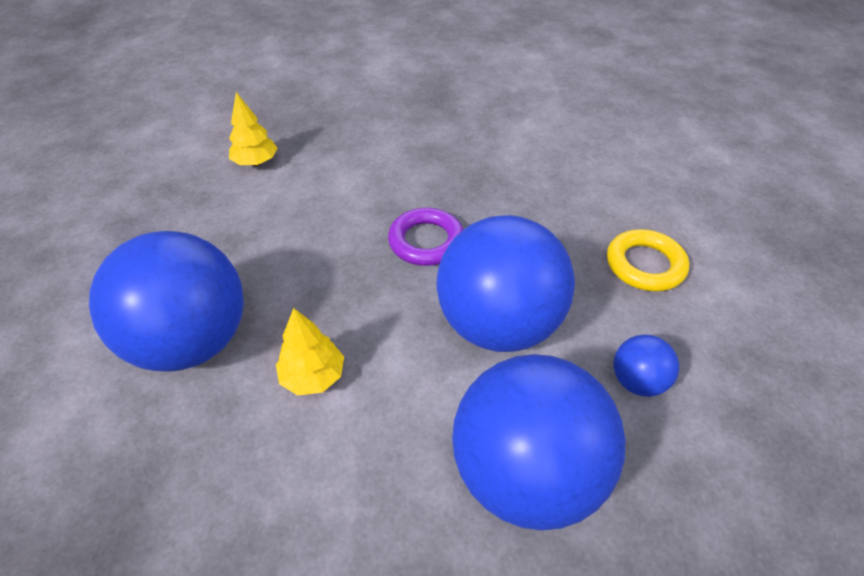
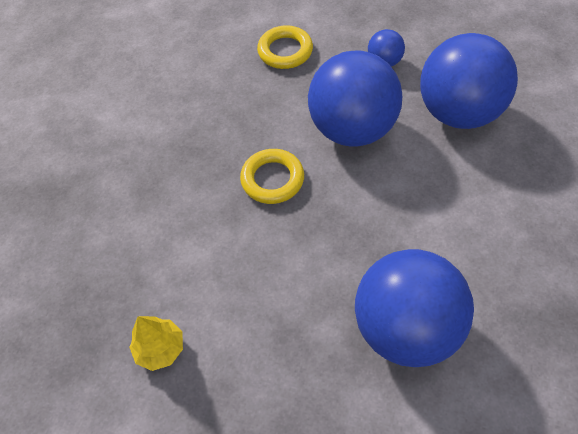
camera: 90 degrees left, 10 degrees up
yellow tree [276,308,344,396] -> none
purple ring [388,208,463,266] -> yellow ring [240,149,304,204]

